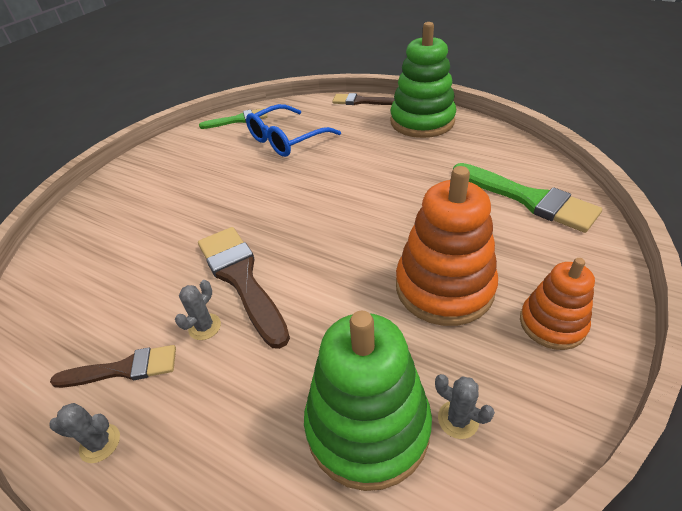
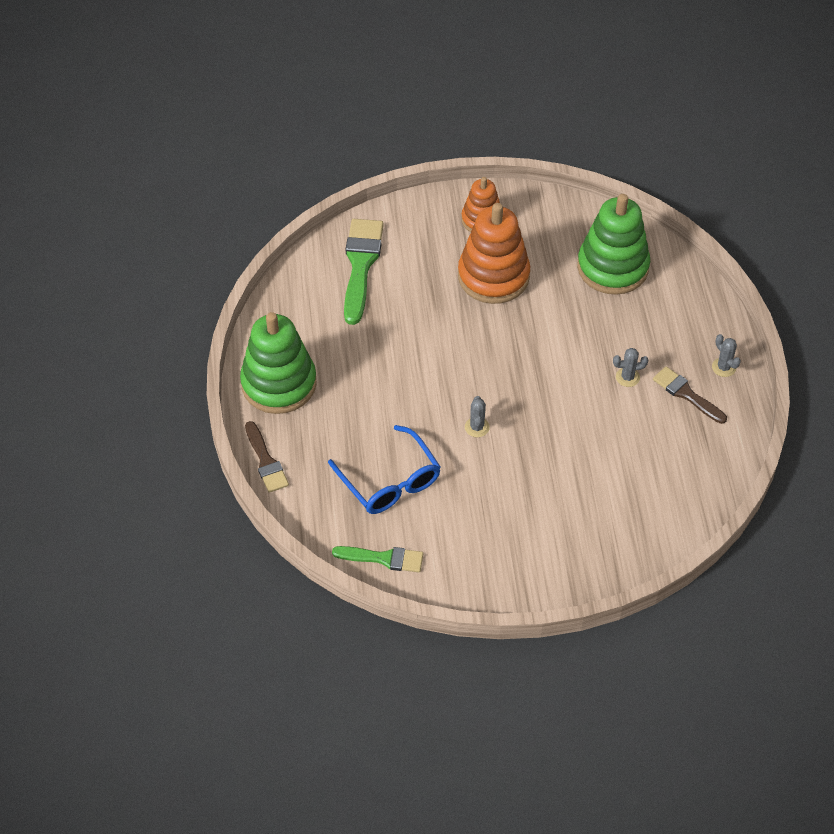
camera: 130 degrees left, 10 degrees up
brown brush [198,227,290,349] -> none
green brush [199,108,268,129] -> green brush turned 150 degrees clockwise [332,546,423,572]
blue glasses [246,104,341,157] -> blue glasses turned 45 degrees clockwise [328,425,441,514]
grey cactus [435,374,495,439] -> grey cactus moved to [465,396,490,437]

